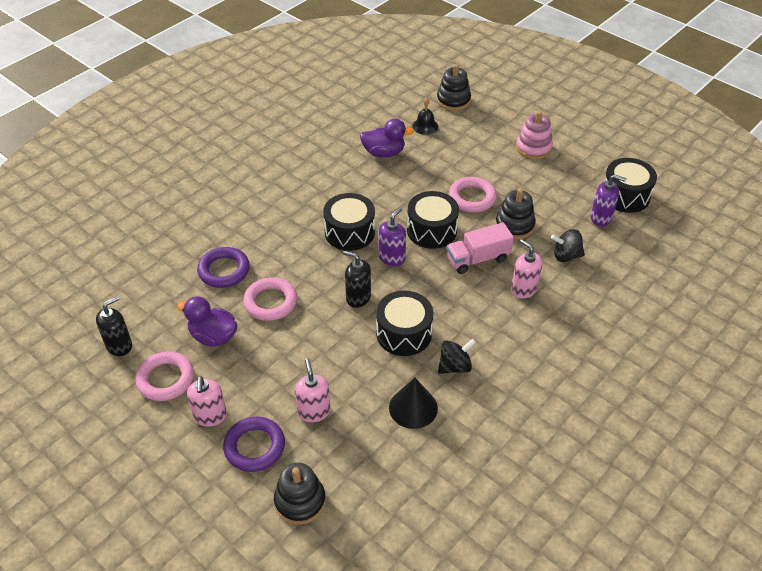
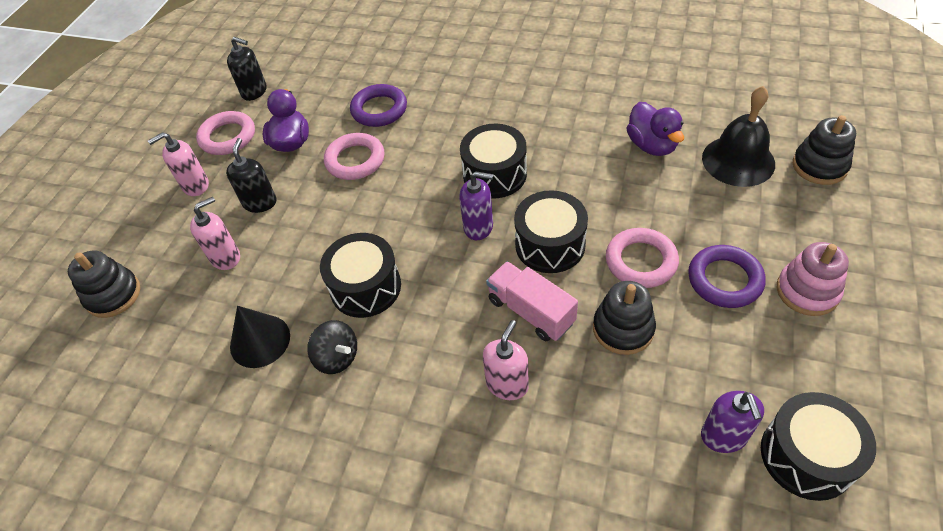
camera: 70 degrees right, 5 degrees up
purple ring [223,417,285,472] -> purple ring moved to [688,245,766,308]
black soap dispenser [343,251,371,308] -> black soap dispenser moved to [226,138,276,213]
black bell [412,98,438,135] -> black bell [702,86,775,187], size x1.84
black spinning top [551,229,585,262] -> none

